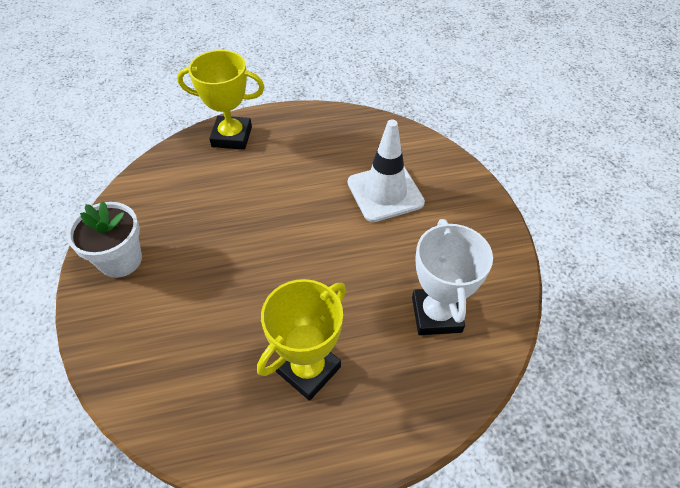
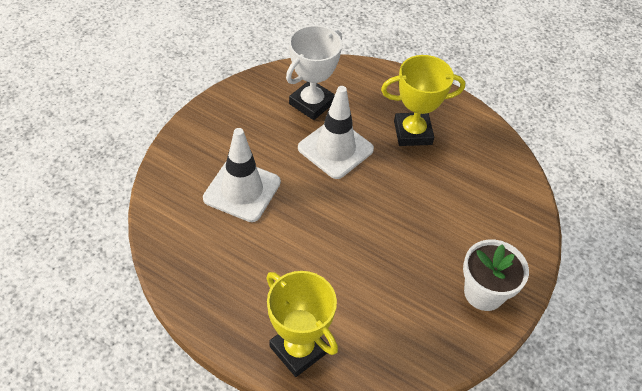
camera: 140 degrees left, 0 degrees up
none -> white traffic cone [298,86,374,179]

